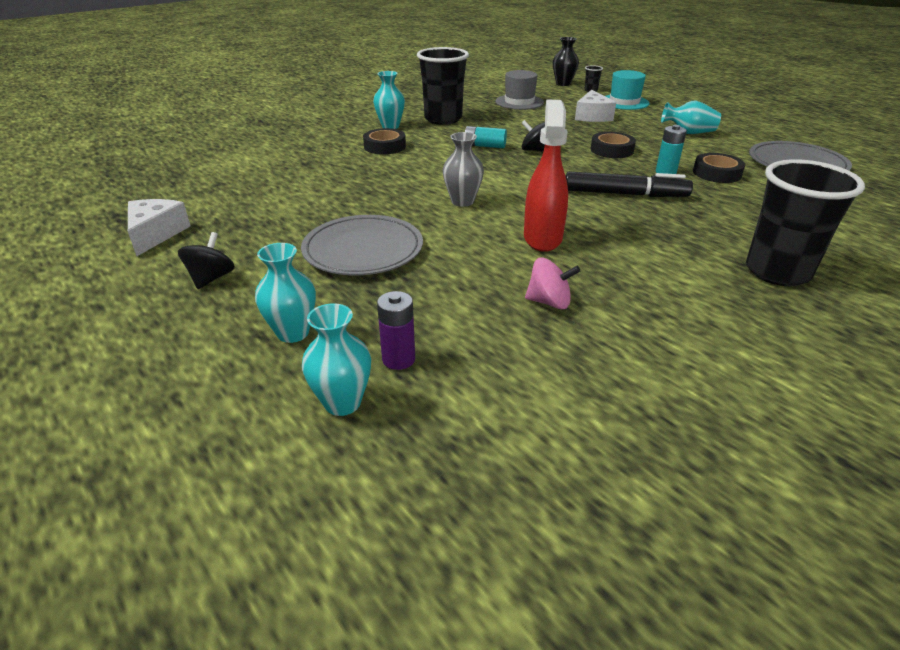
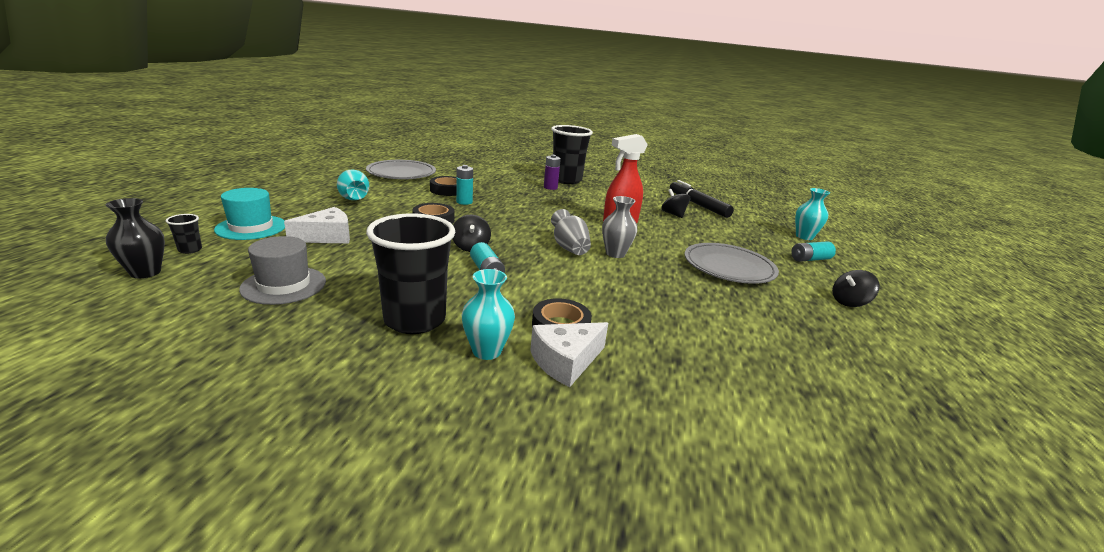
camera: 130 degrees left, 10 degrees down
white cheese [128,199,191,256] -> white cheese moved to [530,322,608,387]
turquoise vase [255,243,316,343] -> turquoise battery [791,241,836,262]
purple battery [377,291,415,370] -> purple battery moved to [544,155,561,190]
pink spinning top [525,258,580,309] -> black spinning top [661,189,690,218]
black marker [566,172,693,197] -> black marker moved to [670,180,734,218]
none -> grey vase [551,209,591,255]

